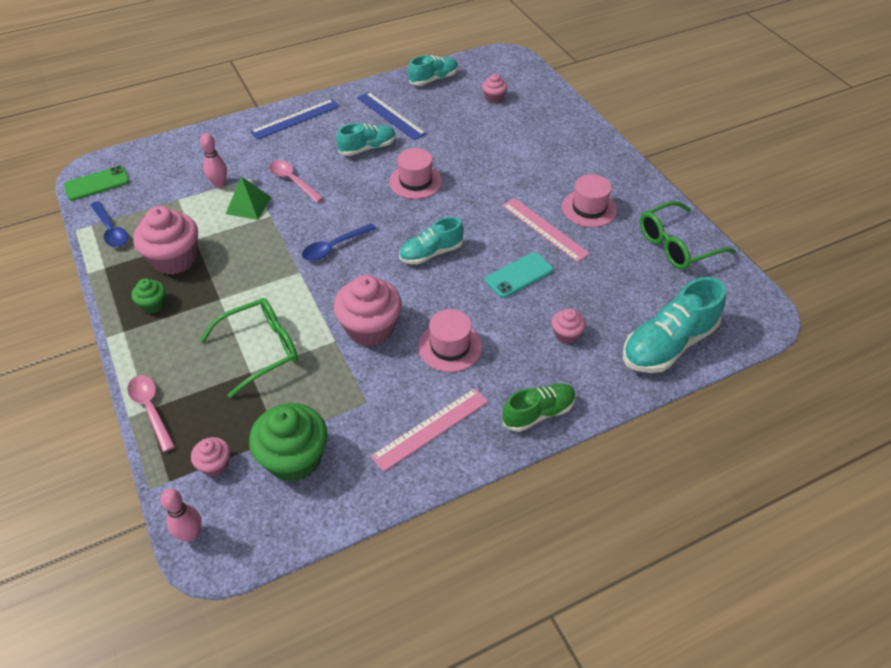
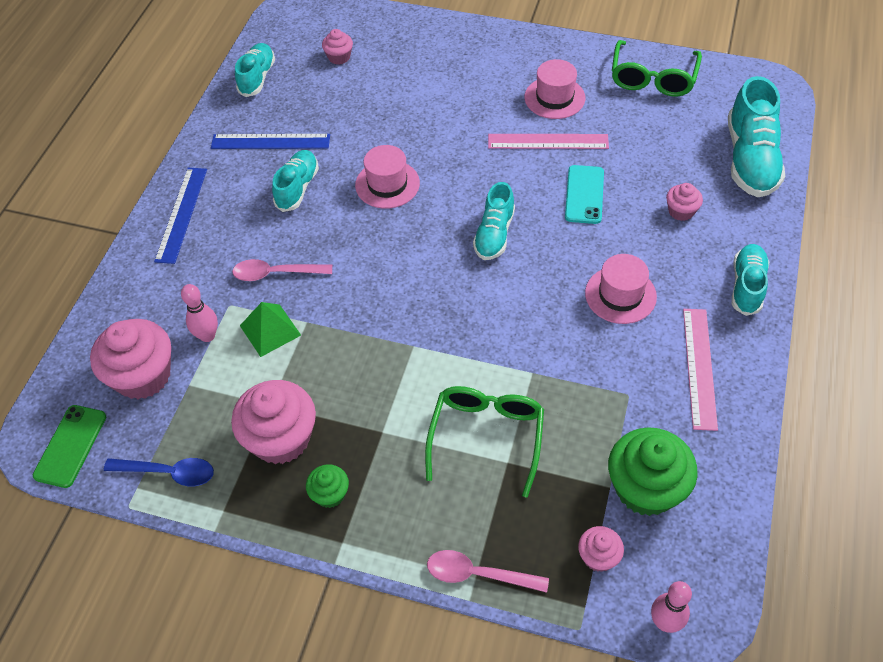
camera: 45 degrees left, 5 degrees up
blue spoon [302,223,376,261] -> none
pink cupcake [334,275,402,346] -> pink cupcake moved to [90,319,171,399]
green shoe [502,384,576,432] -> turquoise shoe [732,244,769,316]

